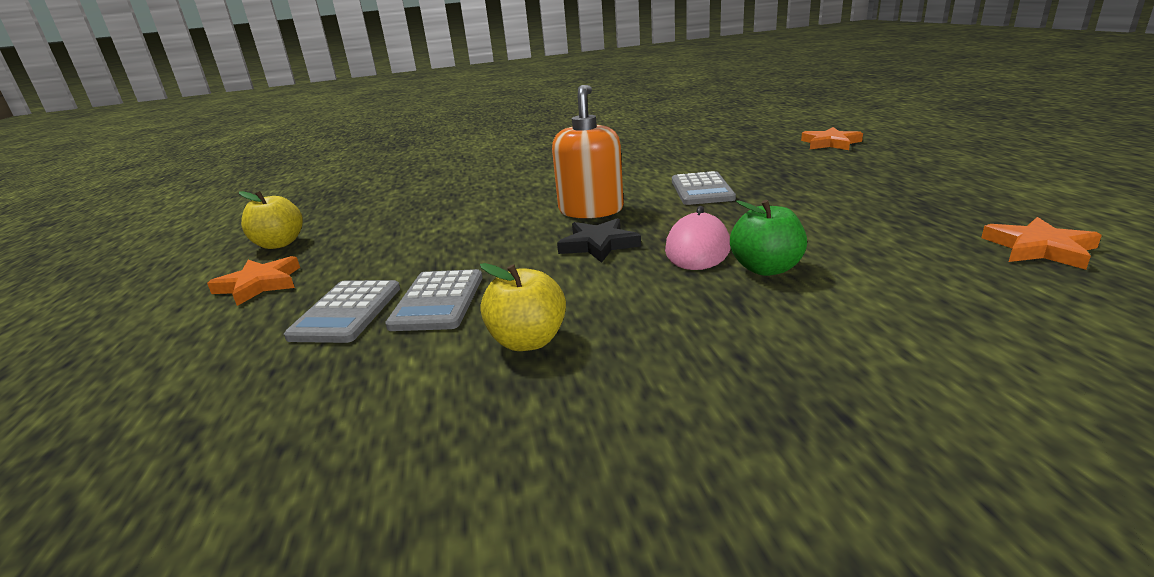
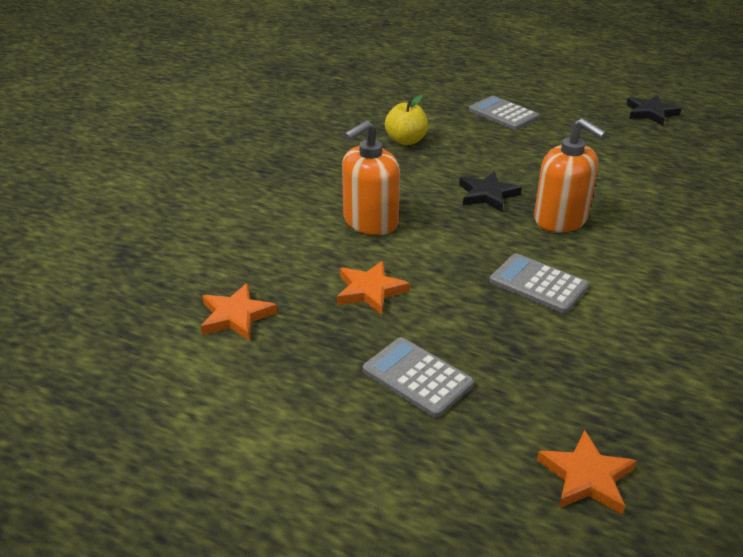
camera: 125 degrees right, 10 degrees up
orange star [207,256,300,306] -> orange star moved to [337,261,410,315]
yellow apple [239,191,303,249] -> black star [626,95,682,126]
grey calculator [385,269,483,331] -> grey calculator moved to [363,337,474,418]
pink mouse [665,206,731,270] -> none
green apple [730,200,807,276] -> orange soap dispenser [342,120,400,235]

